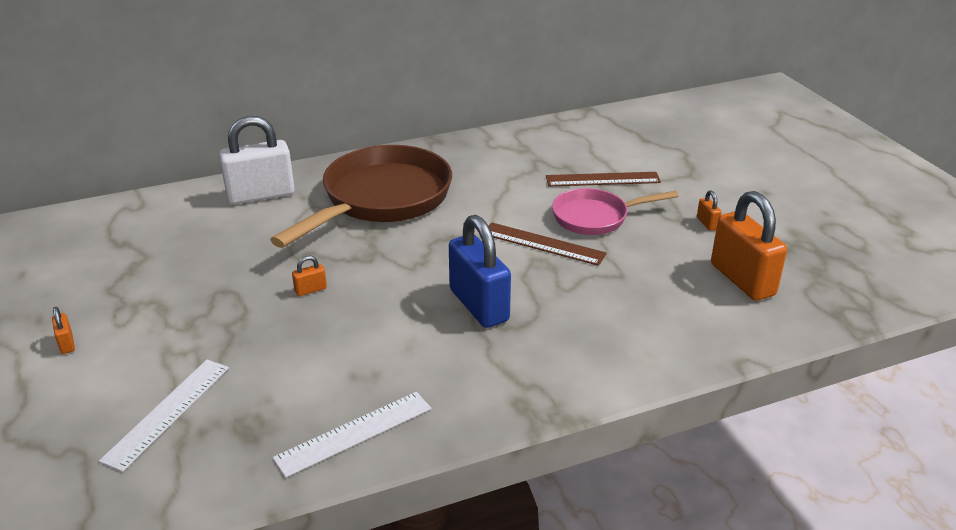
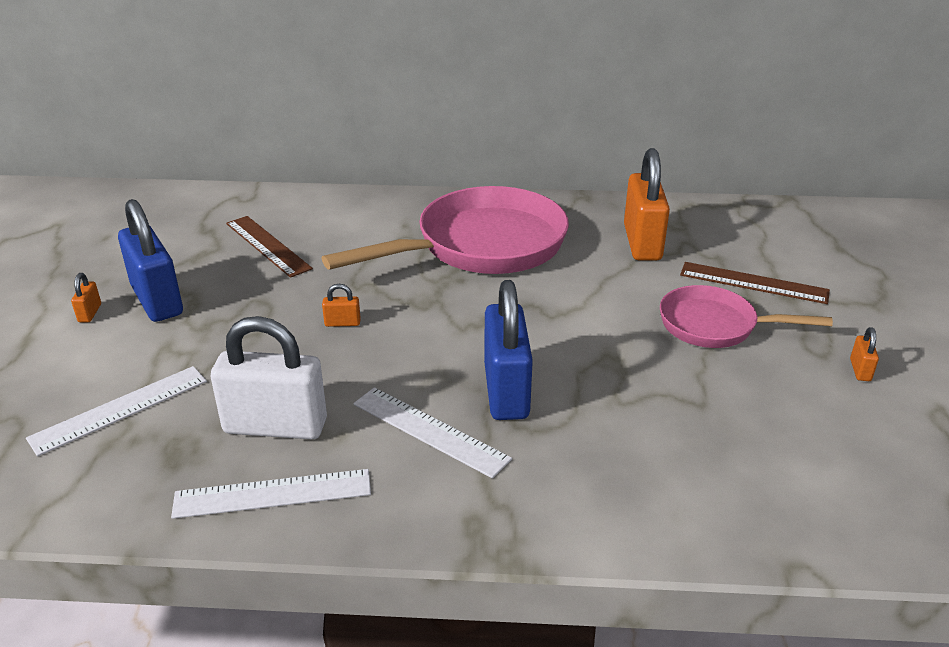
camera: 25 degrees right, 0 degrees up
white padlock [219,116,295,205] -> white padlock moved to [211,316,327,439]
brown pan [270,145,452,248] -> pink pan [322,186,569,274]
brown ruler [489,223,607,266] -> brown ruler moved to [226,216,313,278]
orange padlock [711,191,787,301] -> orange padlock moved to [624,148,670,261]
none -> blue padlock [118,199,183,322]
none -> white ruler [353,387,512,478]

